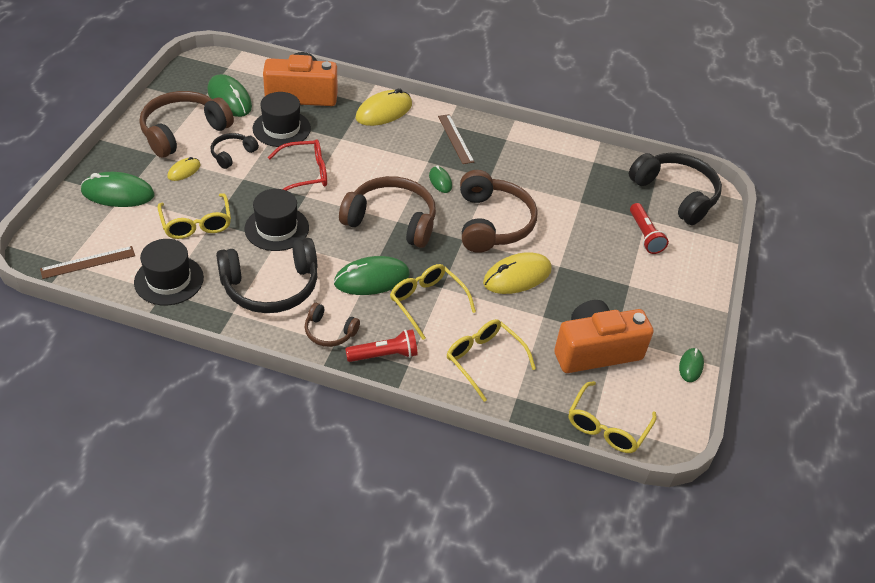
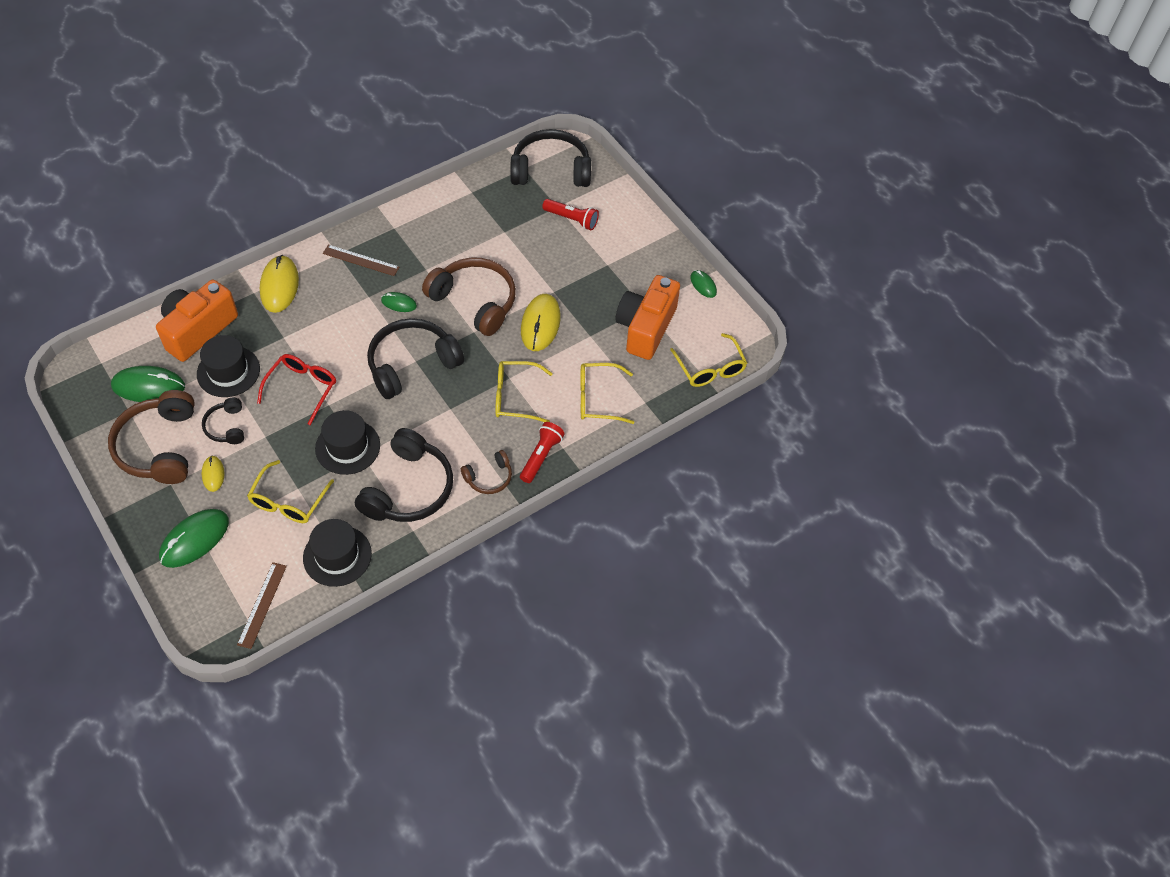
camera: 50 degrees left, 10 degrees up
yellow glasses [158,193,231,239] -> yellow glasses turned 90 degrees clockwise [247,460,334,523]
green mouse [334,256,410,295] -> none
brown headphones [339,176,436,248] -> black headphones [367,318,464,399]

